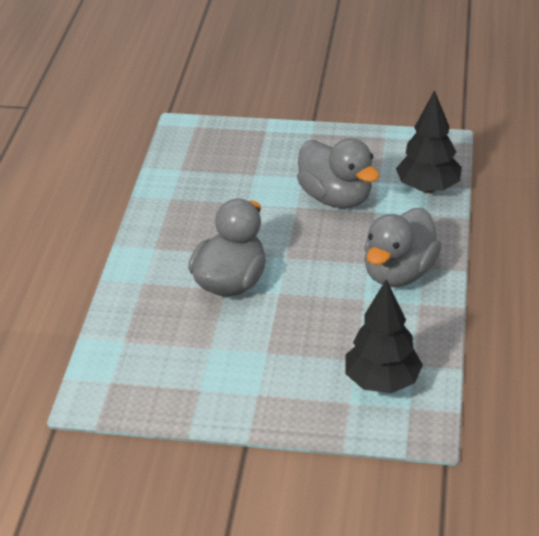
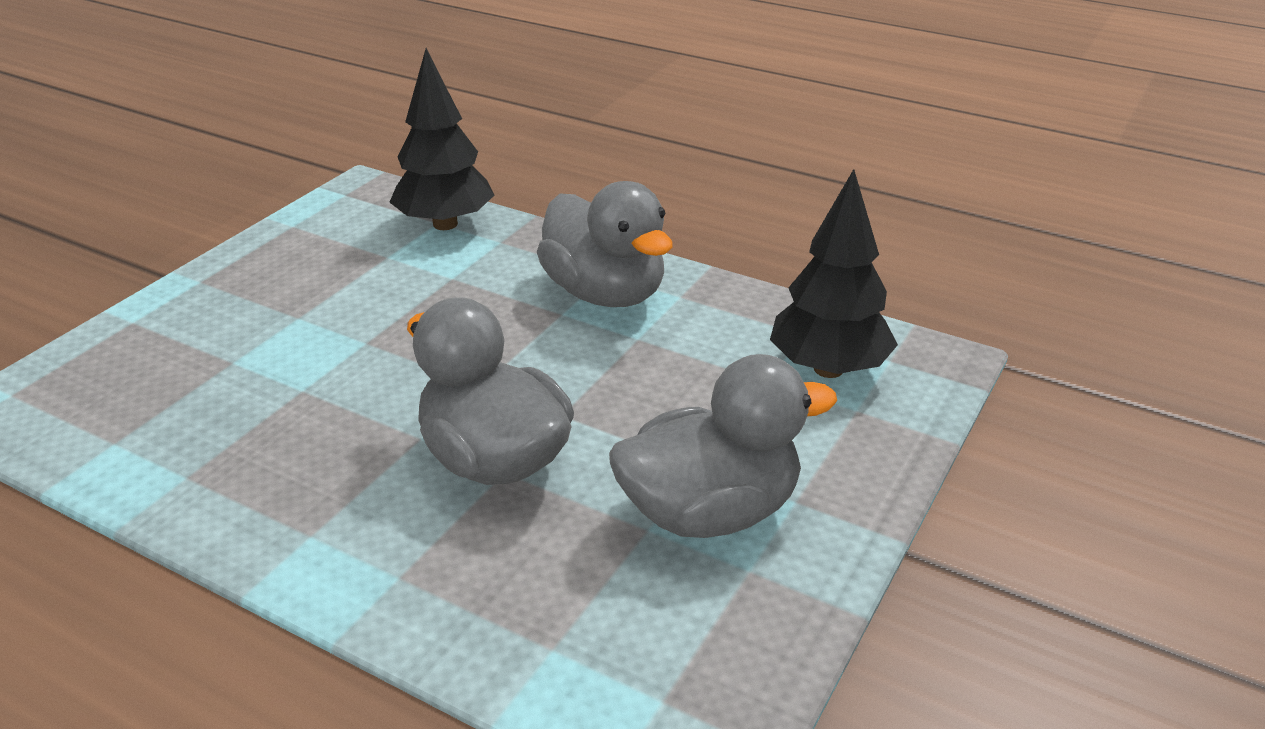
camera: 70 degrees left, 5 degrees down
grey duck [297,138,379,208] -> grey duck moved to [609,354,837,538]

